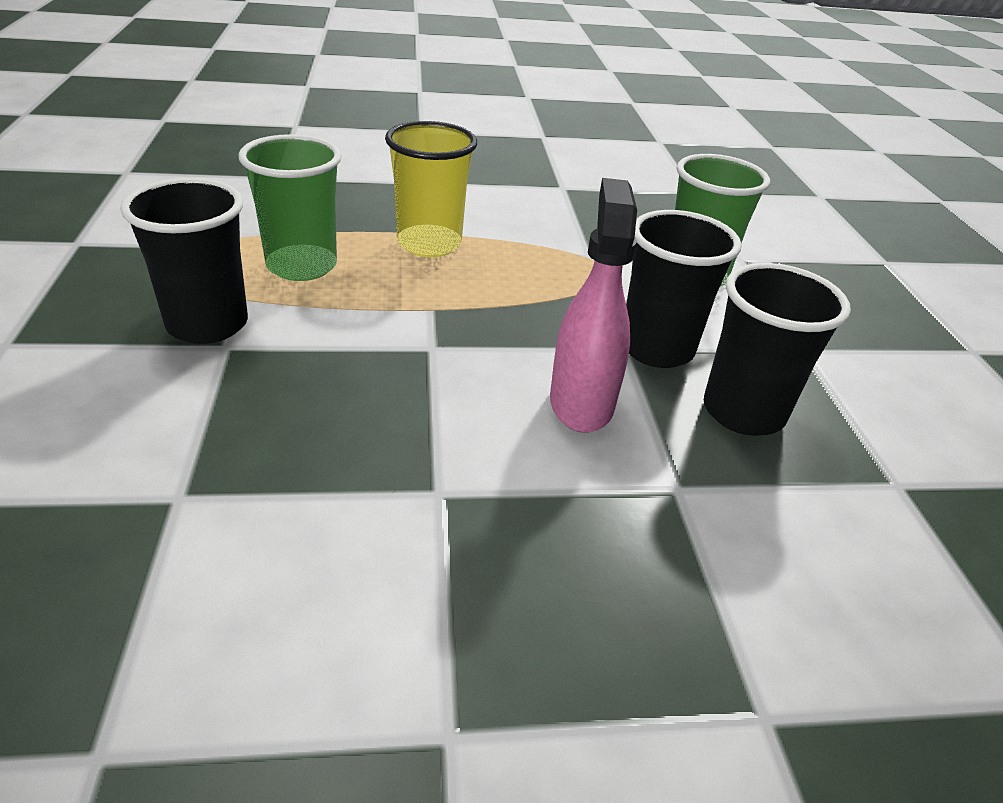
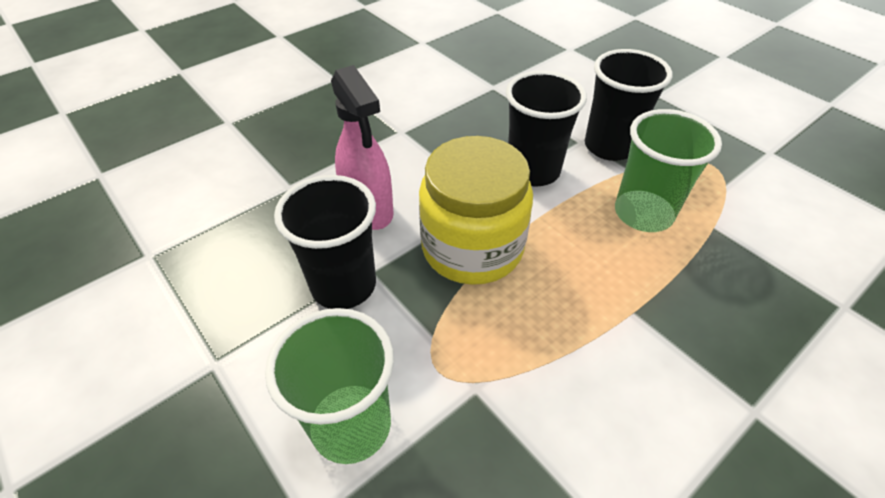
camera: 150 degrees right, 10 degrees up
yellow cup [385,121,477,257] -> none
black cup [704,263,851,436] -> black cup moved to [506,71,587,187]
none -> yellow jar [419,136,533,285]

